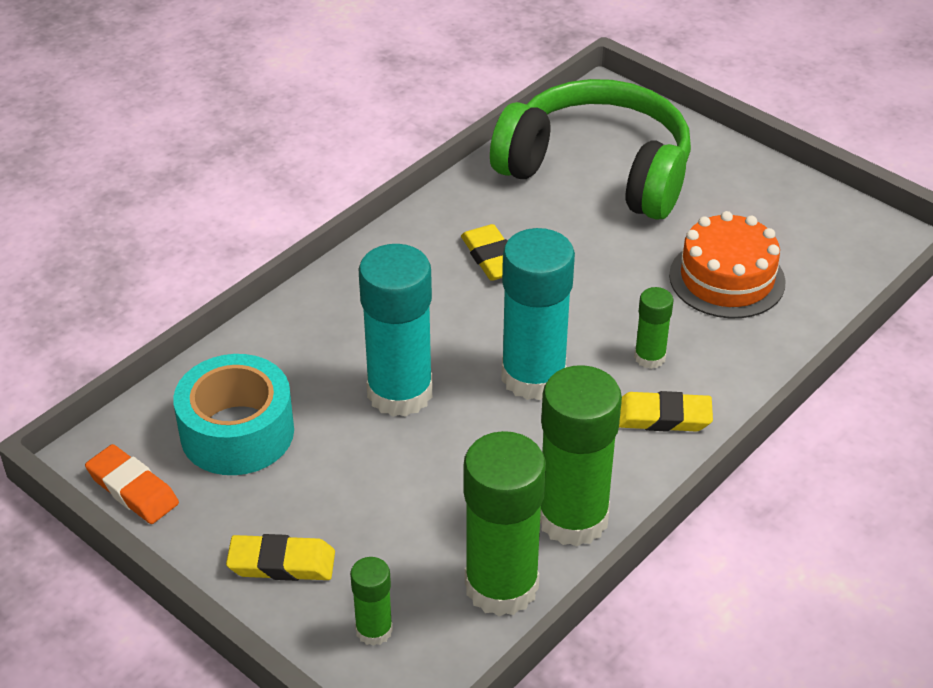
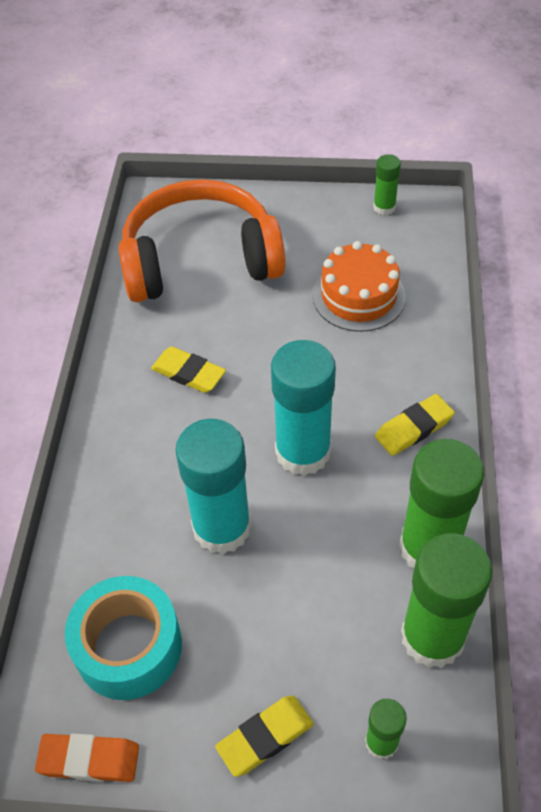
camera: 35 degrees left, 10 degrees up
green headphones [490,79,691,220] -> orange headphones [118,179,286,302]
green glue stick [634,287,674,369] -> green glue stick moved to [373,154,401,215]

